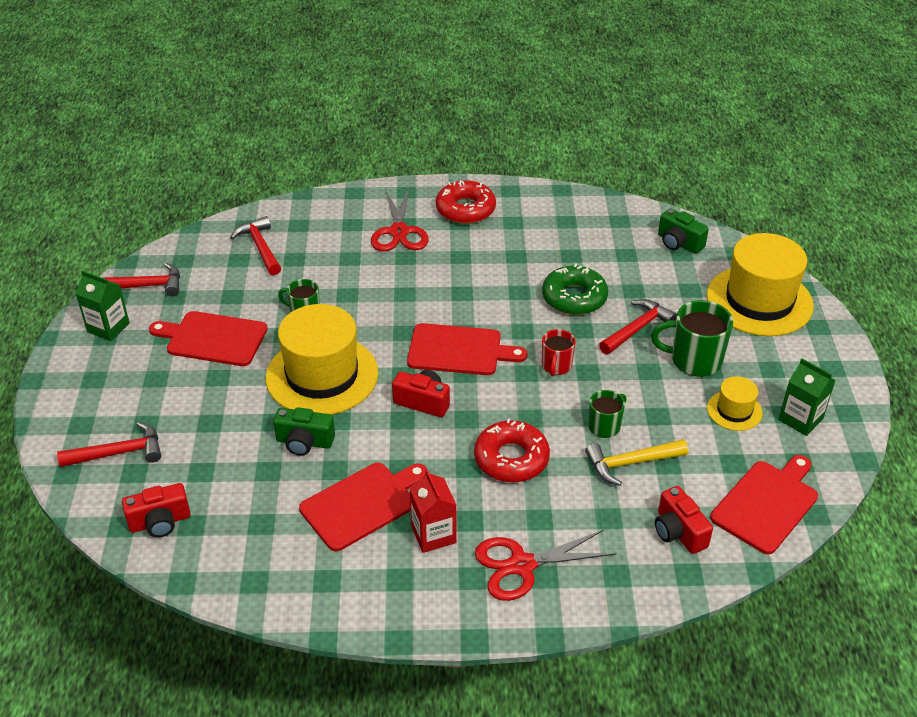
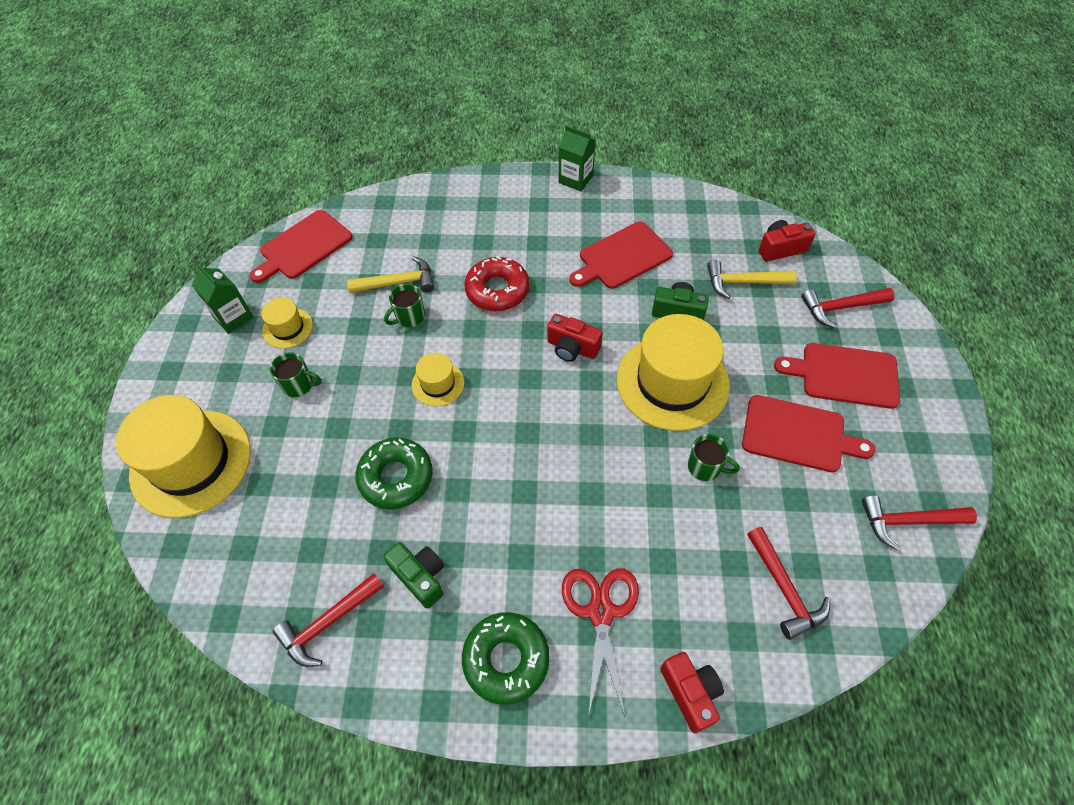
camera: 175 degrees left, 15 degrees up
green carton [75,270,130,341] -> green carton moved to [559,125,596,191]
red cutting board [407,323,527,375] -> red cutting board moved to [774,343,900,409]
red carton [410,469,456,553] -> none
red donut [436,180,496,224] -> green donut [462,612,550,705]
red scissors [475,530,616,601] -> none
red mug [542,329,576,376] -> yellow hat [412,353,464,407]
red hammer [599,299,677,354] -> red hammer moved to [272,573,384,667]
green mug [651,300,733,376] -> green mug [270,352,321,397], size x0.60
red camera [655,486,713,554] -> red camera moved to [660,652,724,733]
green camera [658,208,709,254] -> green camera moved to [383,542,444,609]
none -> yellow hammer [707,260,797,299]

